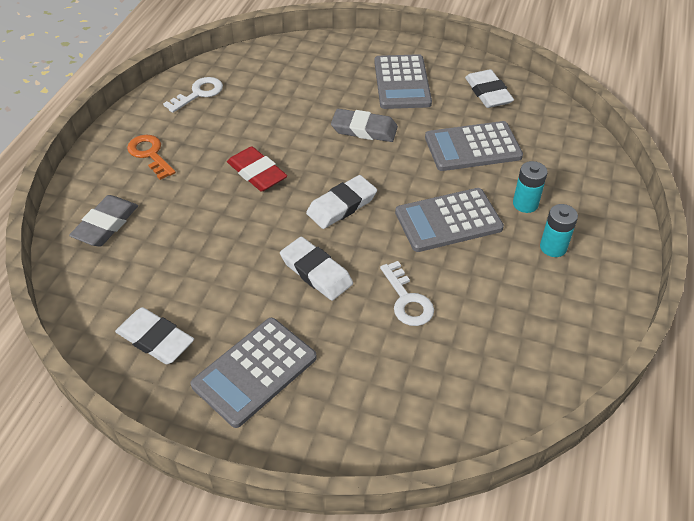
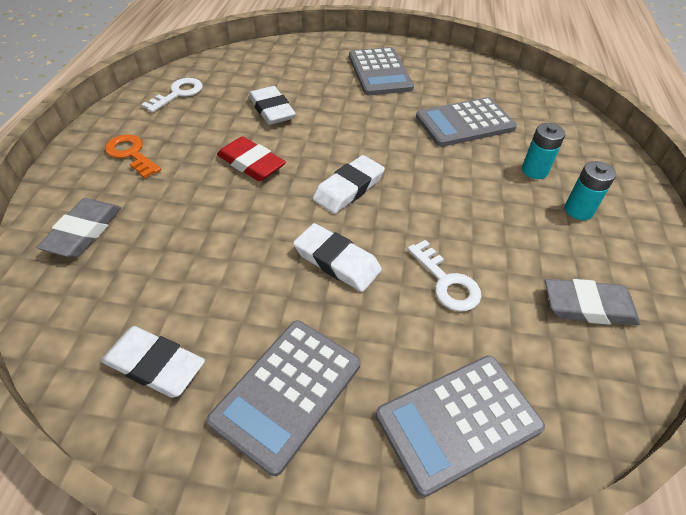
camera: 10 degrees left, 0 degrees up
grey eraser [331,109,398,142] -> grey eraser moved to [545,279,640,325]
grey calculator [395,188,504,252] -> grey calculator moved to [376,355,545,497]
white eraser [465,69,514,108] -> white eraser moved to [249,86,296,125]

